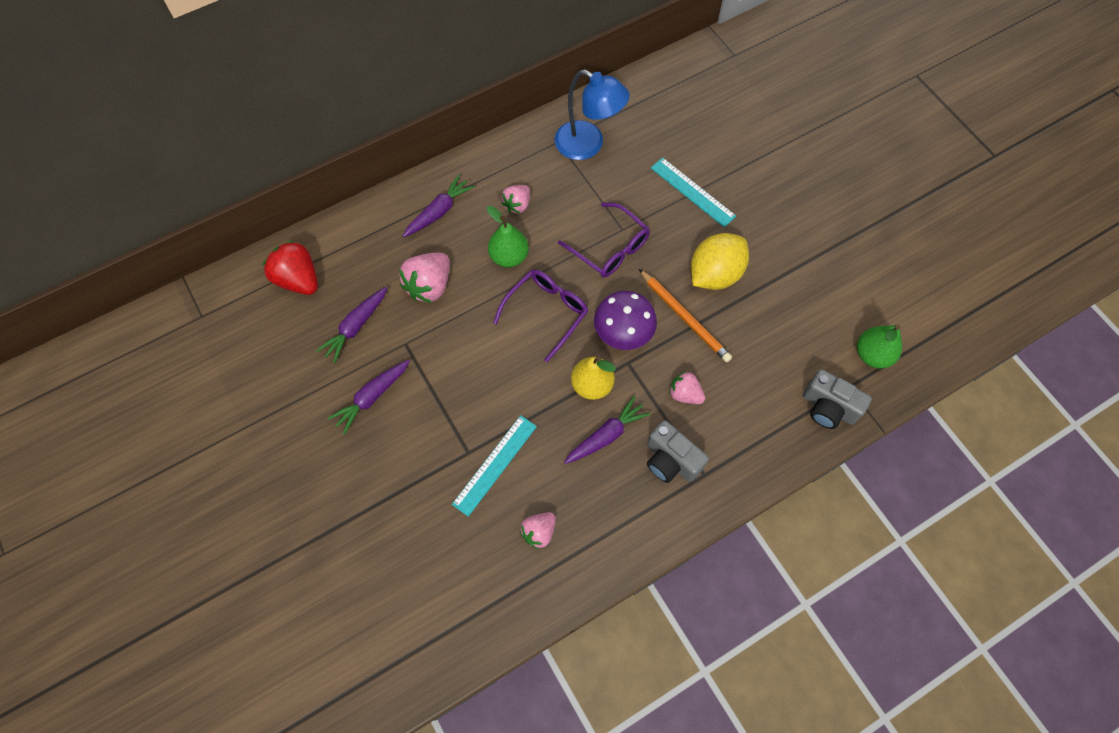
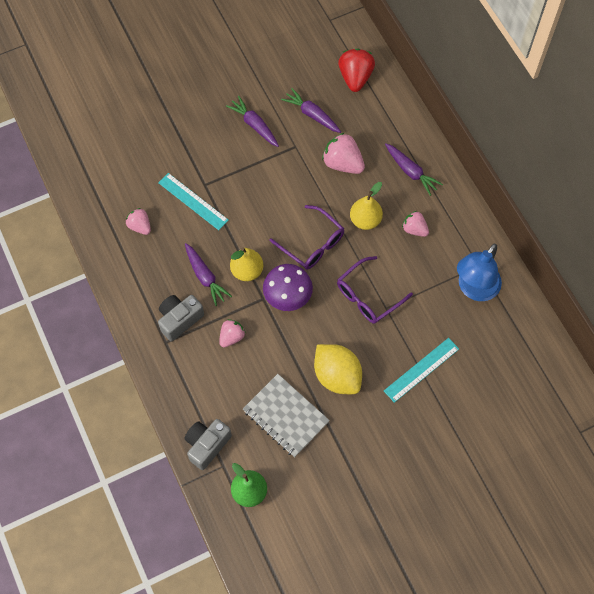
camera: 95 degrees right, 0 degrees up
red strawberry [262,240,318,295] -> red strawberry turned 45 degrees counterclockwise [338,49,375,92]
green pear [487,206,529,267] -> yellow pear [350,182,383,230]
orange pencil [639,269,732,363] -> none
none -> grey notebook [243,374,330,457]

